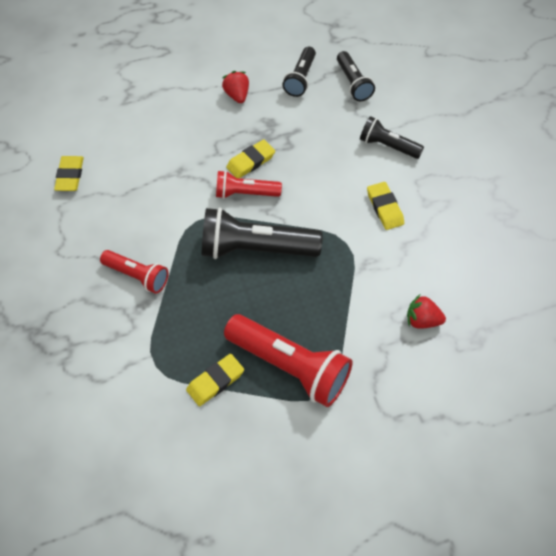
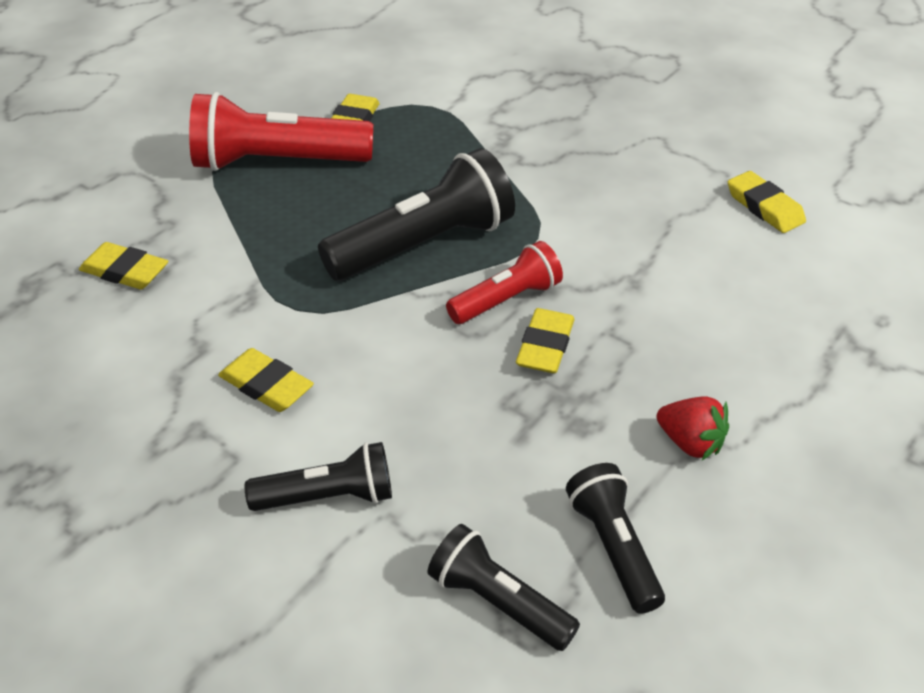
camera: 145 degrees right, 15 degrees down
red flashlight [100,250,168,294] -> none
red strawberry [407,295,446,329] -> yellow eraser [79,242,168,289]

